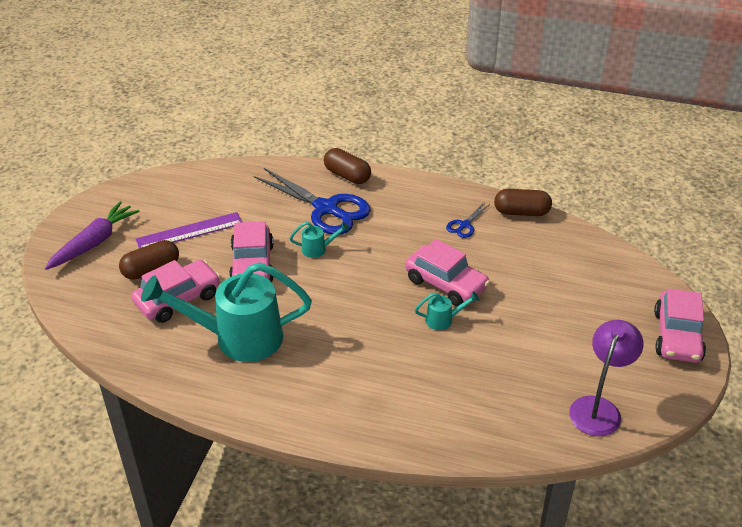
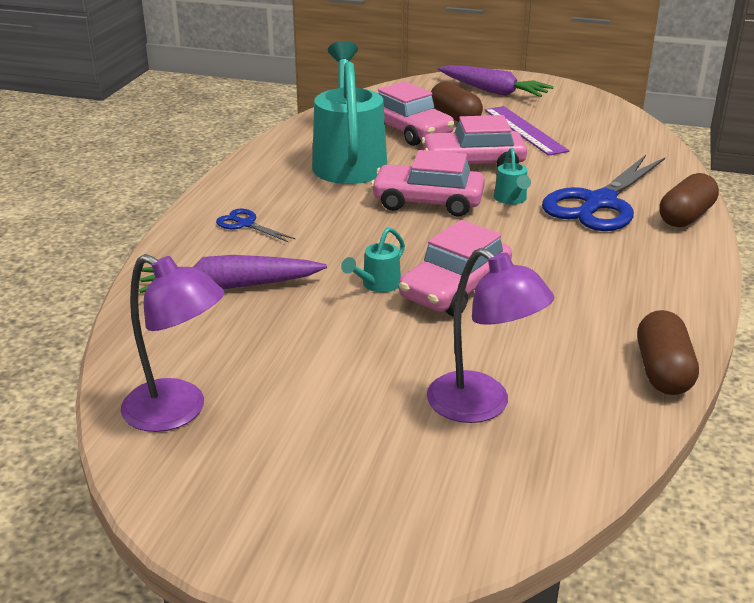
camera: 90 degrees right, 10 degrees down
turquoise watering can [415,291,480,330] -> turquoise watering can turned 45 degrees clockwise [341,227,405,292]
blue scissors [446,203,490,238] -> blue scissors moved to [216,209,295,242]
pink car [654,289,706,363] -> pink car moved to [371,150,485,217]
none -> purple carrot [139,255,327,293]
none -> purple lamp [427,248,555,423]

